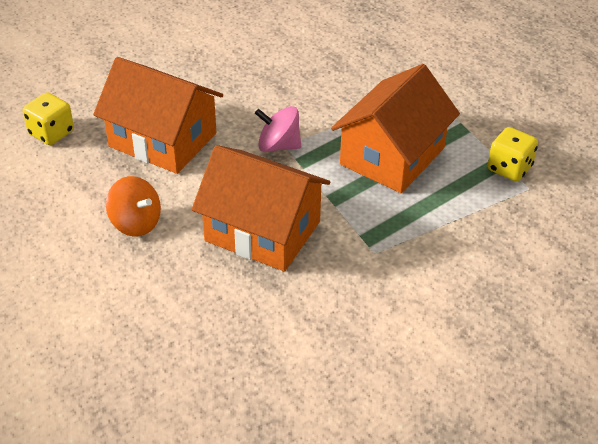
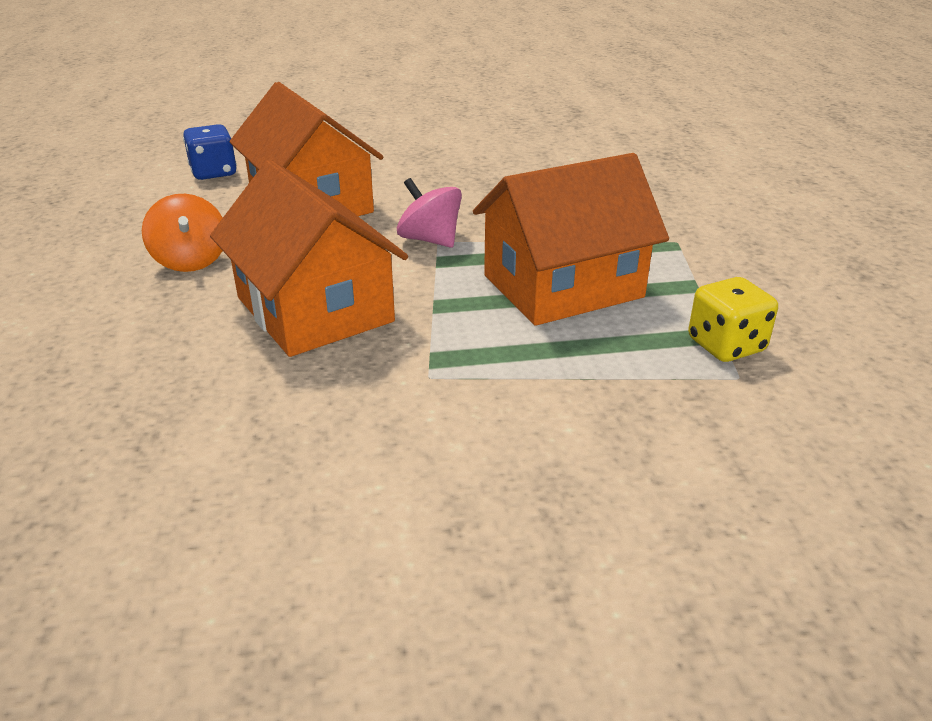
camera: 30 degrees right, 10 degrees down
yellow dice [23,92,74,145] -> blue dice [183,124,237,180]

